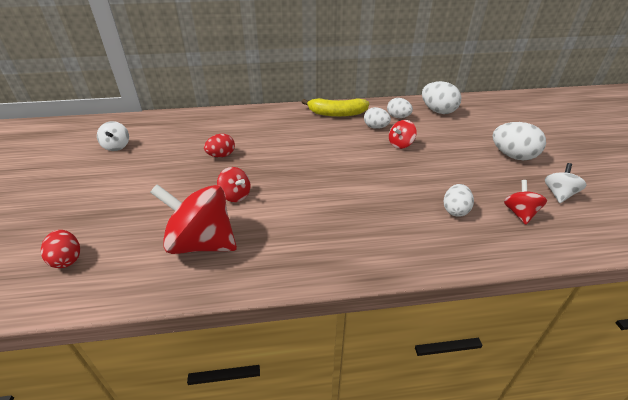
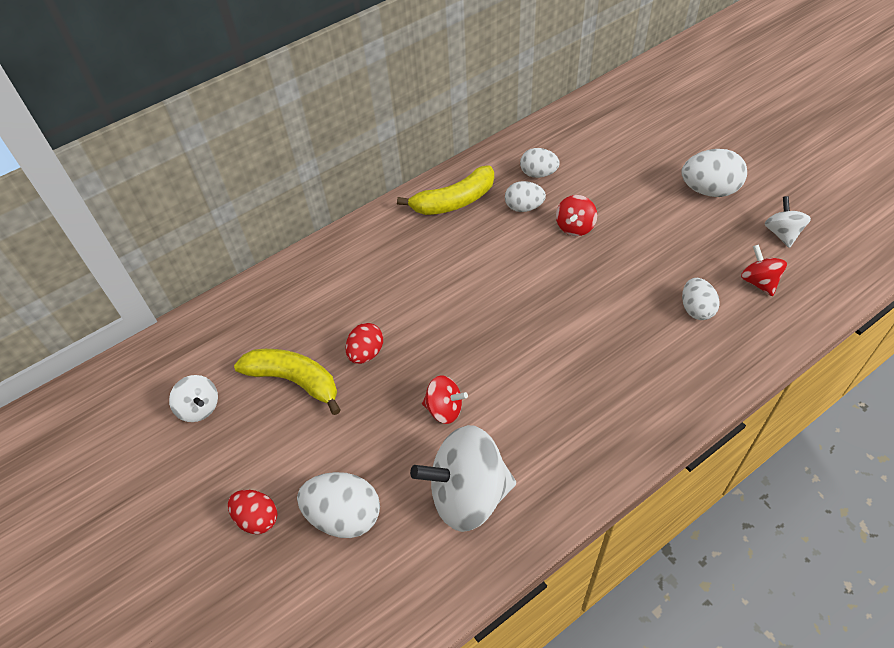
camera: 25 degrees left, 15 degrees up
red egg [41,230,80,268] -> red egg moved to [228,490,277,534]
red spinning top [150,184,237,254] -> white spinning top [410,425,516,532]
white egg [422,81,461,114] -> white egg moved to [297,472,380,538]
none -> yellow banana [234,349,341,415]

